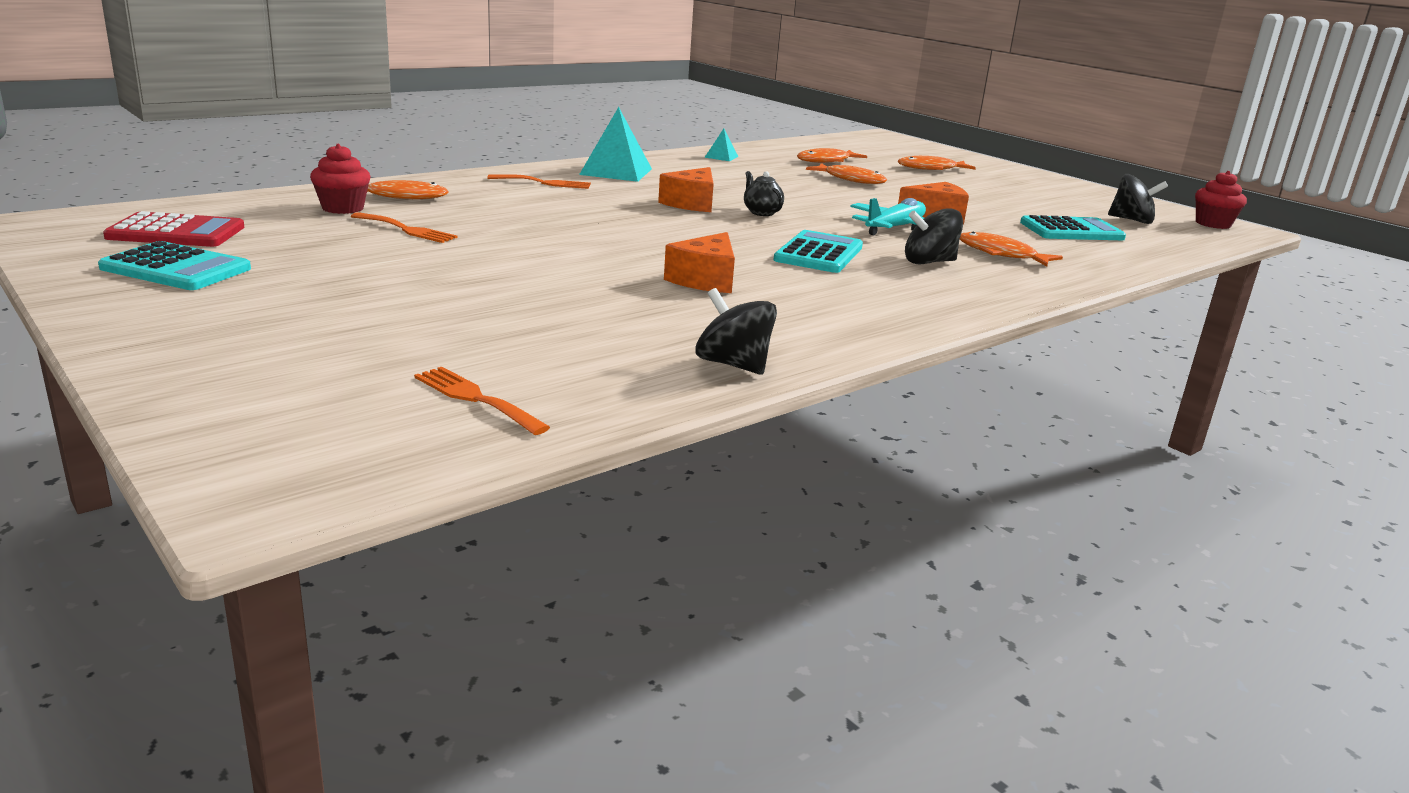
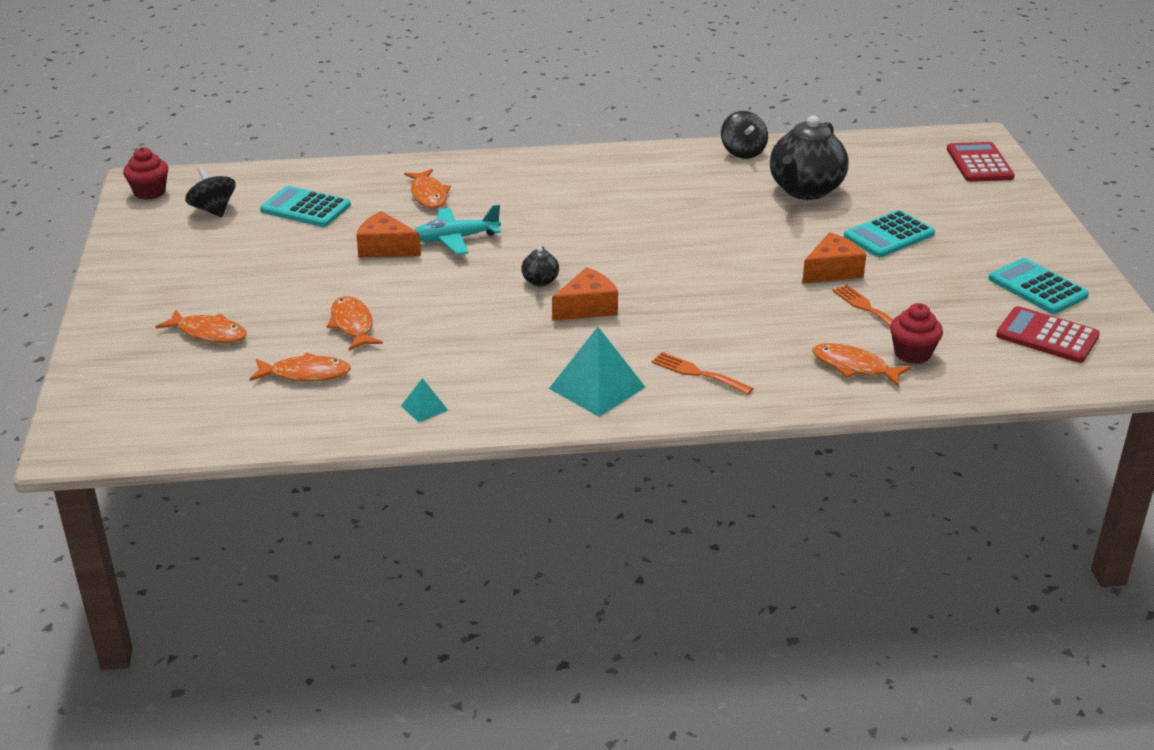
camera: 145 degrees left, 10 degrees up
orange fork [414,367,550,435] -> none
orange cheese [664,232,735,293] -> orange cheese moved to [802,232,866,283]
turquoise calculator [773,230,863,273] -> turquoise calculator moved to [844,210,935,257]
black spinning top [905,208,963,265] -> none
none -> black teapot [770,115,848,200]
none -> red calculator [947,142,1015,182]

